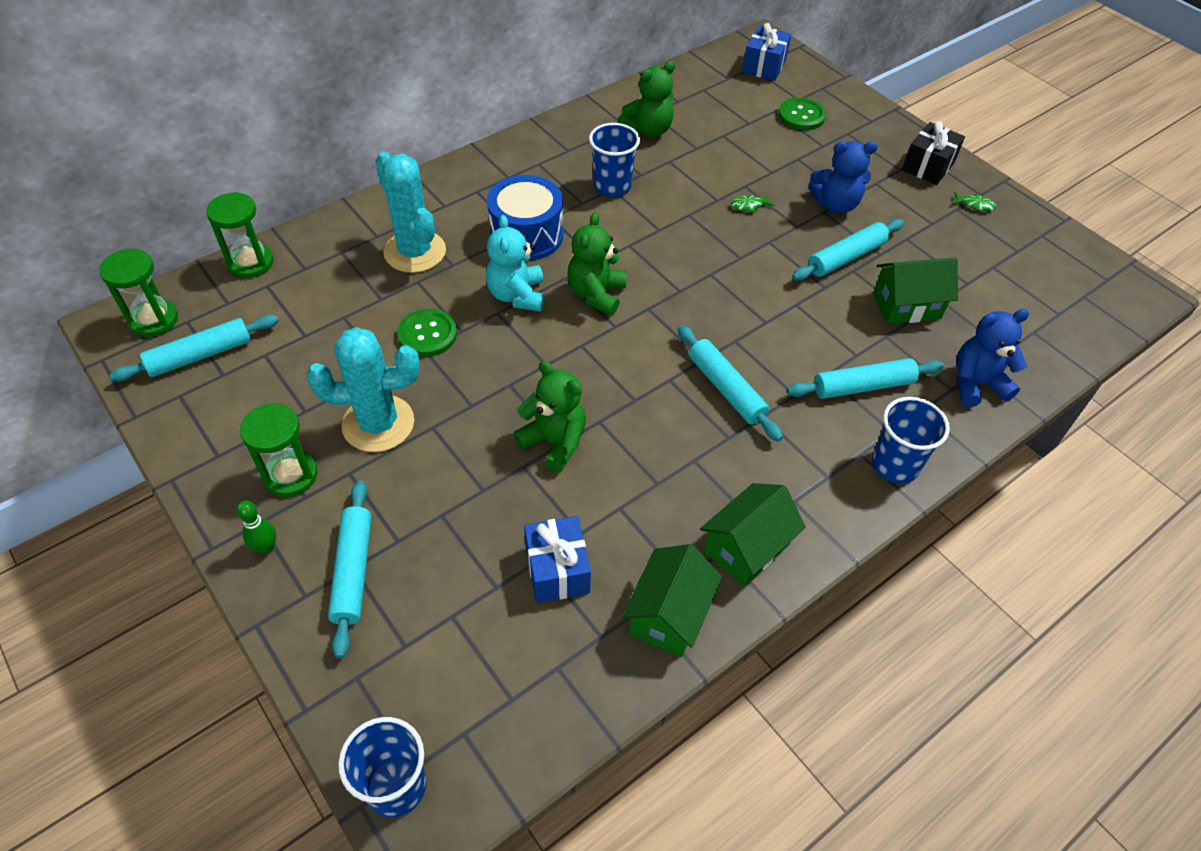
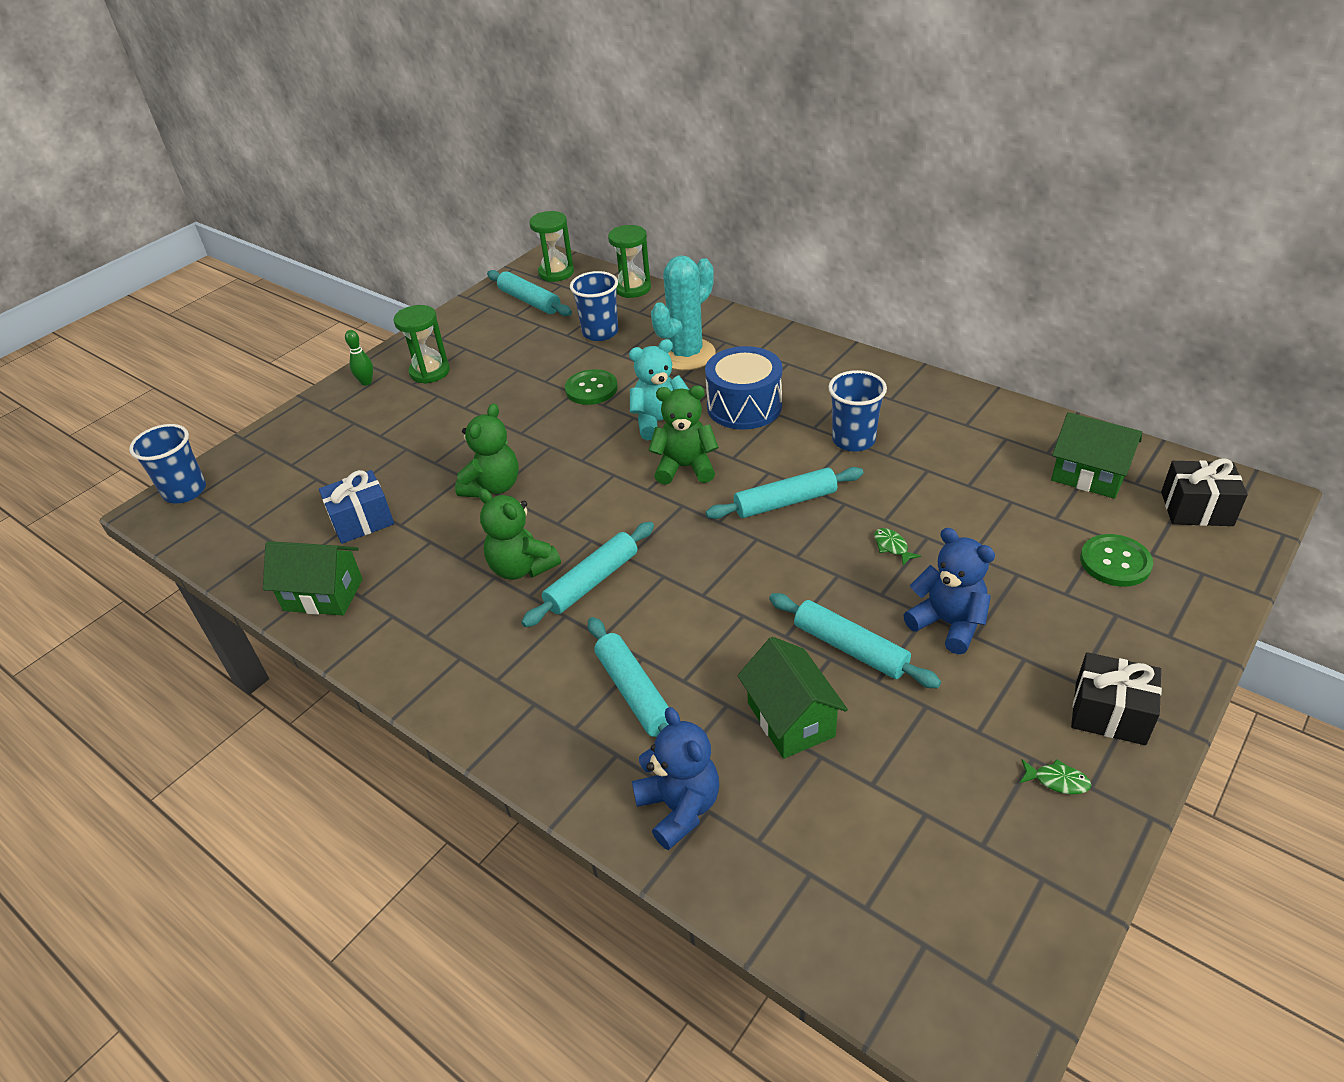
camera: 80 degrees right, 10 degrees down
turquoise cactus [307,327,420,452] -> none
turquoise rolling pin [328,480,372,658] -> turquoise rolling pin moved to [706,467,863,519]
green teddy bear [618,61,675,137] -> green teddy bear moved to [478,489,561,580]
green house [700,483,806,587] -> green house moved to [1051,412,1142,499]
blue gift [742,23,791,81] -> black gift [1161,459,1248,526]
blue teddy bear [808,141,878,214] -> blue teddy bear turned 150 degrees clockwise [903,528,995,654]
blue cup [872,397,950,484] -> blue cup moved to [570,271,618,341]
green fish [953,192,996,211] -> green fish turned 75 degrees counterclockwise [1020,759,1091,794]

